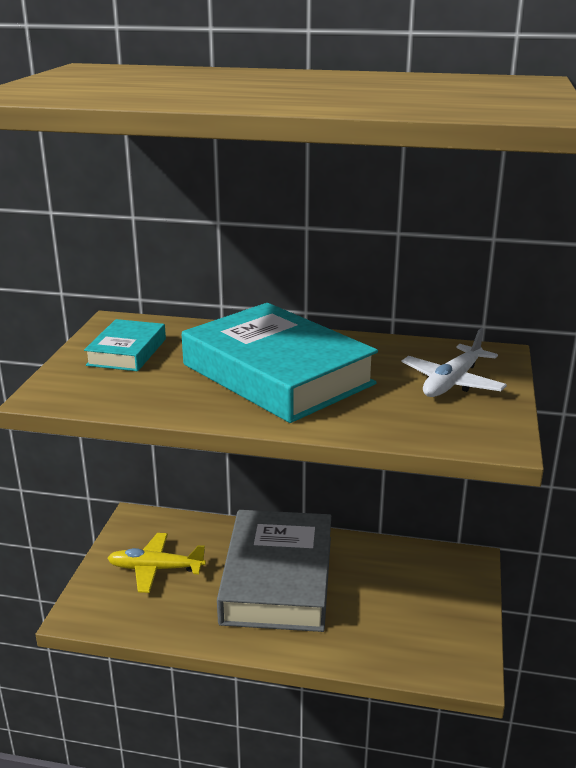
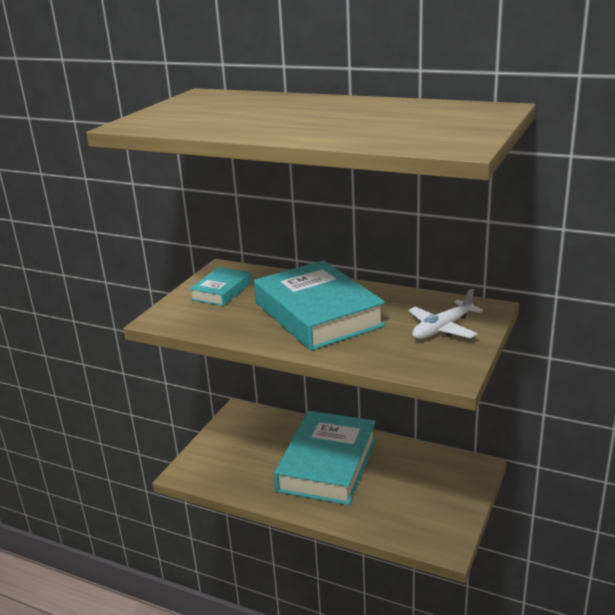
camera: 15 degrees right, 0 degrees up
yellow plane [107,533,206,593] -> none
grey book [217,510,331,632] -> turquoise book [274,411,376,505]

